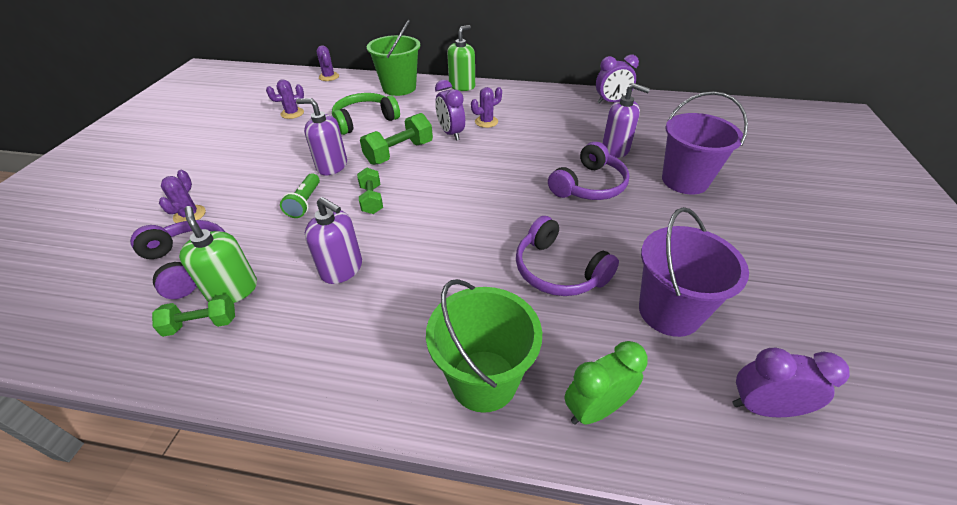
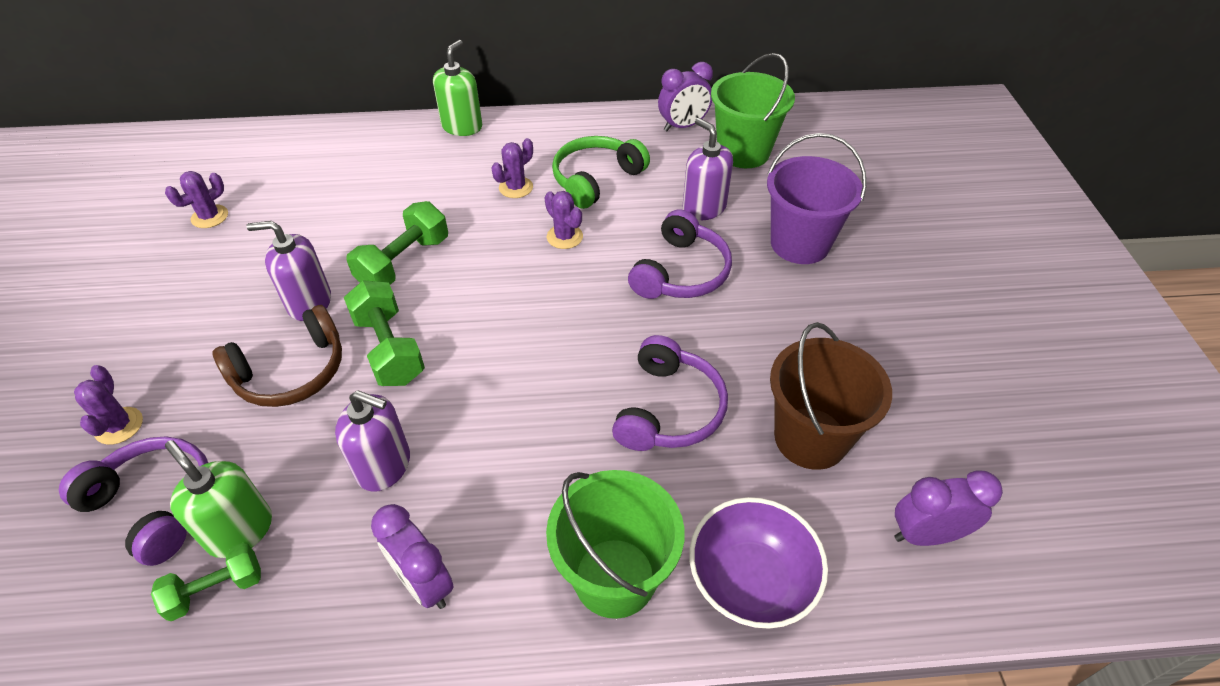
camera: 15 degrees left, 5 degrees up
green flashlight [280,173,320,218] -> brown headphones [212,305,342,407]
purple cactus [317,45,339,81] -> purple cactus moved to [544,191,583,249]
green headphones [332,93,400,135] -> green headphones moved to [552,136,650,209]
green dumbbell [357,168,383,214] -> green dumbbell [344,280,425,386], size x1.54
green bucket [367,20,420,96] -> green bucket moved to [711,53,795,168]
purple clock [435,80,465,141] -> purple clock moved to [371,504,454,609]
purple headphones [516,216,619,296] -> purple headphones turned 105 degrees counterclockwise [612,335,728,451]
green clock [564,341,648,425] -> purple bowl [689,497,828,629]
purple soap dispenser [602,83,650,158] -> purple soap dispenser turned 135 degrees counterclockwise [683,118,733,220]
purple bucket [639,207,749,337] -> brown bucket [770,322,892,470]

